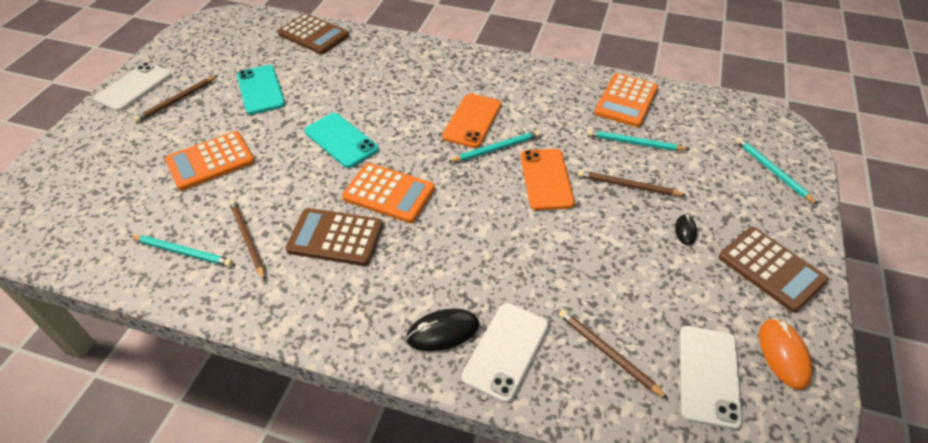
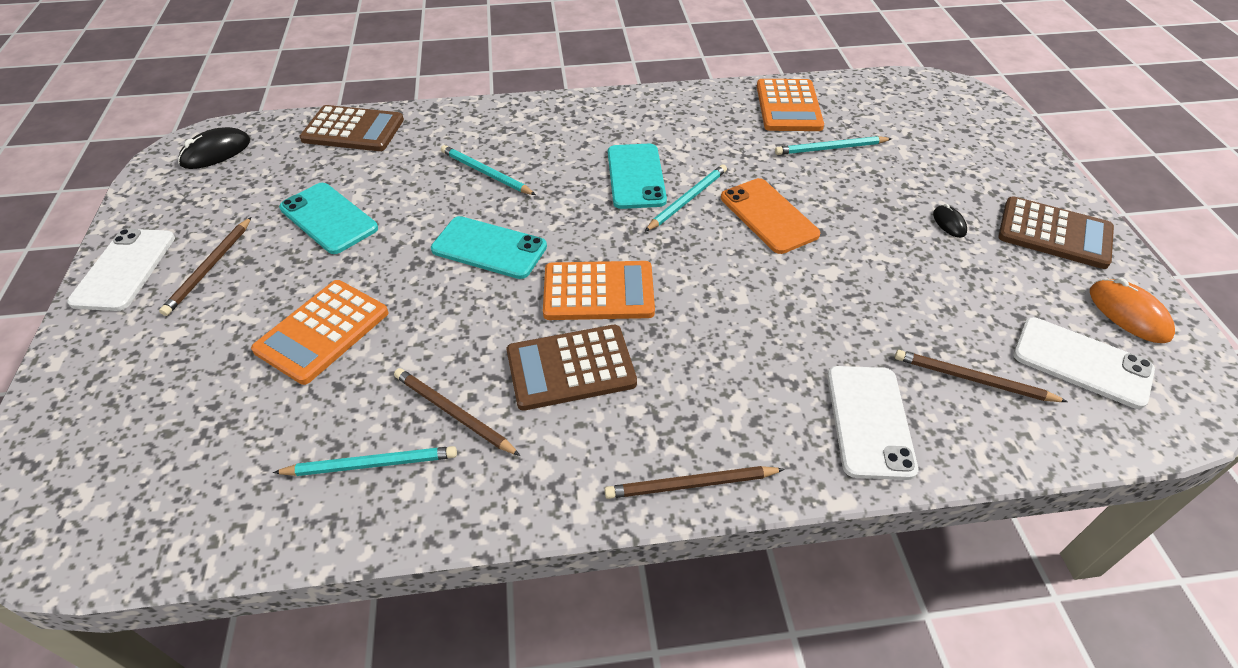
camera: 25 degrees left, 0 degrees up
black mouse [406,308,479,351] -> black mouse moved to [178,127,251,169]
orange phone [442,93,501,148] -> turquoise phone [608,144,667,209]
brown pencil [578,170,686,196] -> brown pencil moved to [605,466,785,499]
white phone [680,326,742,430] -> white phone turned 45 degrees counterclockwise [1013,317,1155,409]
turquoise pencil [736,137,818,205] -> turquoise pencil moved to [441,145,536,195]

